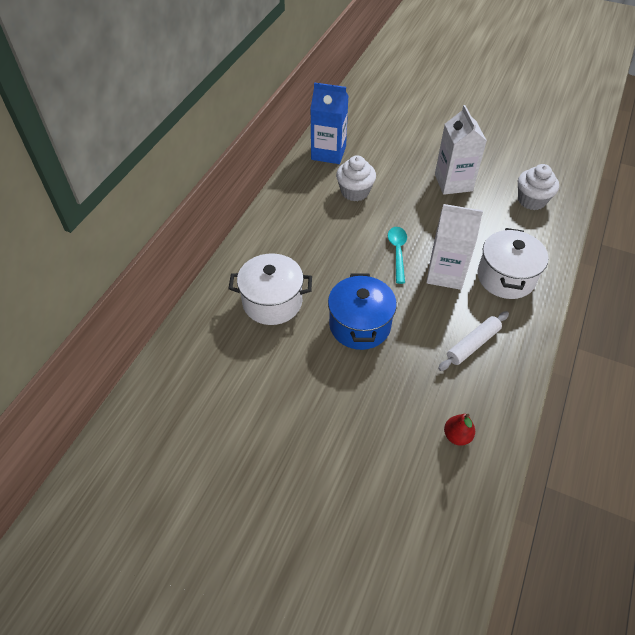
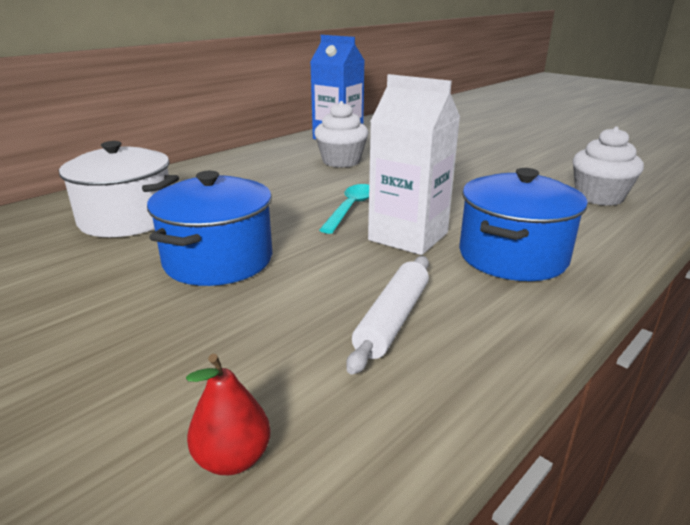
camera: 20 degrees right, 25 degrees down
white carton [435,105,487,195] -> none
white rolling pin [438,311,509,371] -> white rolling pin turned 45 degrees counterclockwise [346,256,429,375]
white pot [477,228,548,299] -> blue pot [459,168,588,281]

